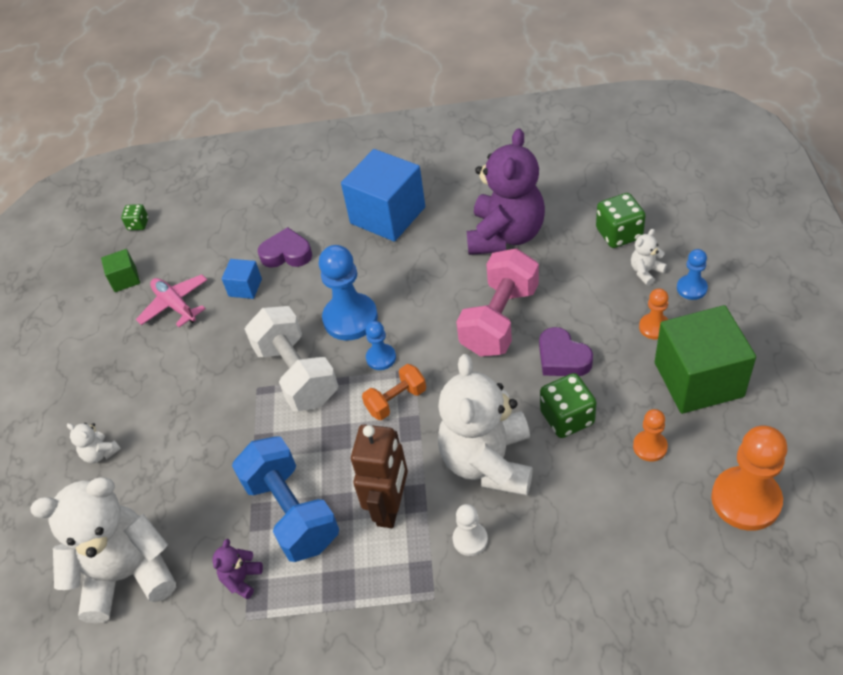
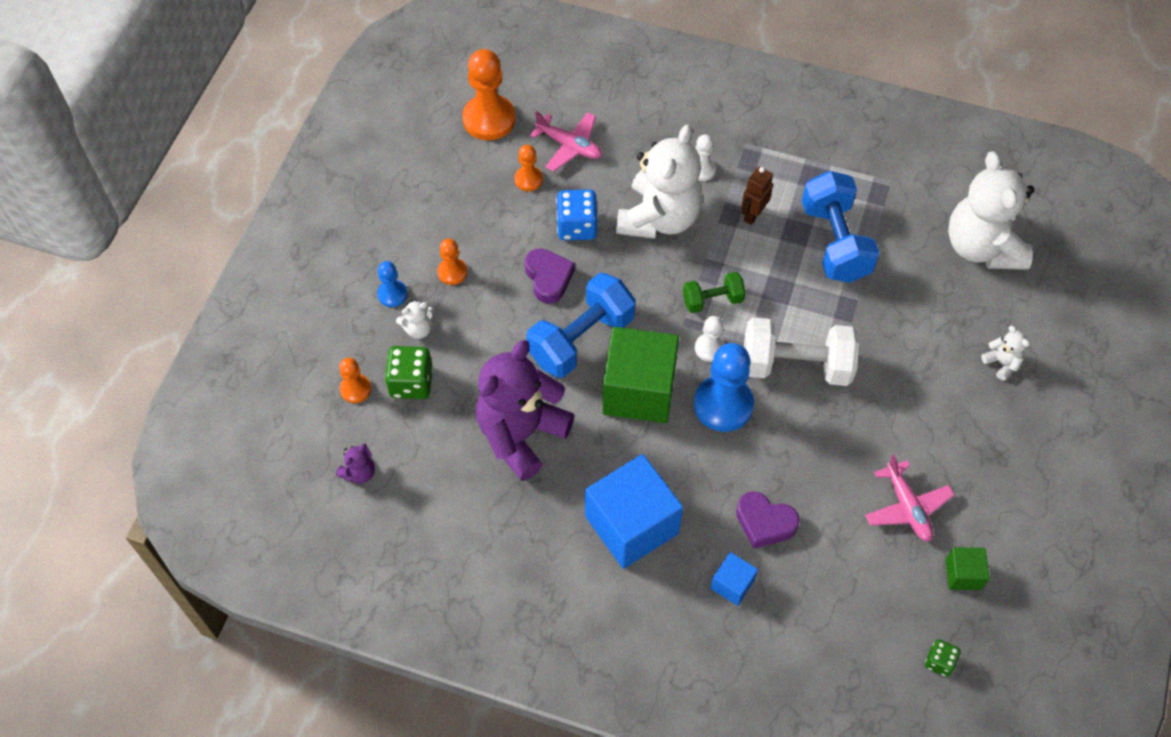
camera: 165 degrees left, 10 degrees up
white teddy bear [30,477,176,623] -> white teddy bear turned 75 degrees clockwise [948,151,1034,270]
purple teddy bear [212,539,263,599] -> purple teddy bear moved to [336,444,375,484]
blue cube [222,259,262,299] -> blue cube moved to [710,552,758,606]
white dumbbell [245,306,338,411] -> white dumbbell turned 75 degrees counterclockwise [744,317,859,386]
brown robot [351,425,408,528] -> brown robot [741,167,773,225], size x0.62
orange dumbbell [362,364,426,420] -> green dumbbell [683,272,746,313]
blue pawn [366,321,396,370] -> white pawn [695,316,725,362]
pink dumbbell [456,248,539,357] -> blue dumbbell [526,273,636,378]
green dice [540,373,597,438] -> blue dice [556,189,598,240]
green cube [655,305,756,414] -> green cube moved to [602,327,679,423]
none -> orange pawn [339,358,371,403]
none -> pink plane [530,112,602,172]

